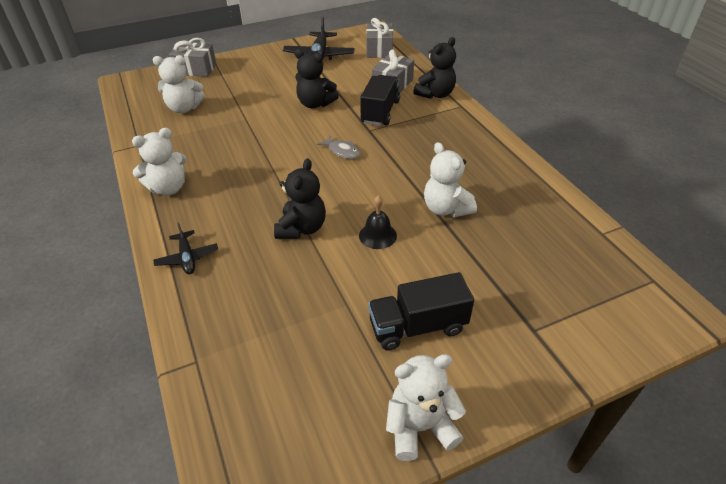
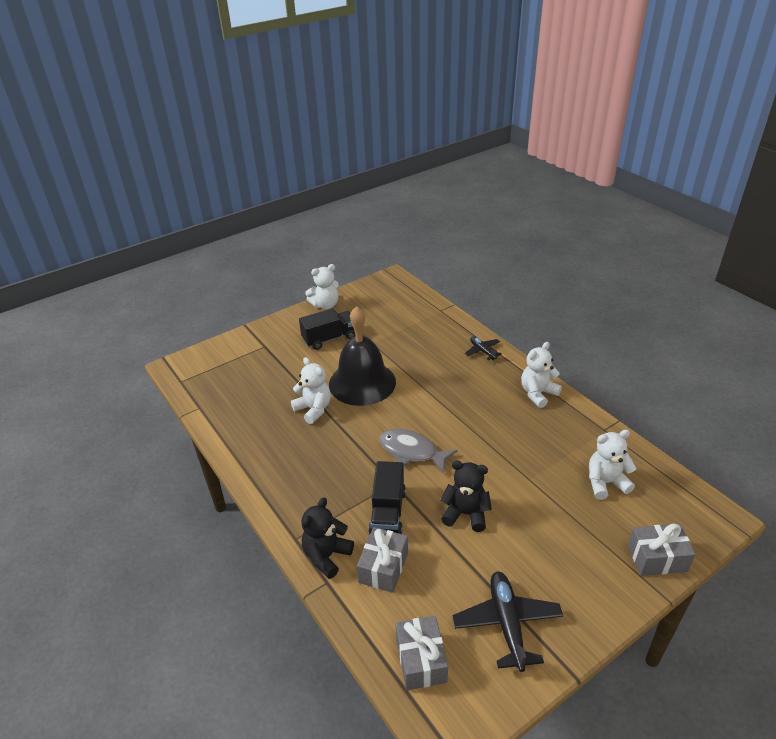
camera: 170 degrees right, 5 degrees down
black teddy bear [274,159,326,239] -> none
grey fish [317,136,360,159] -> grey fish [379,429,458,474], size x1.75
black bell [359,195,397,249] -> black bell [329,306,396,406], size x2.48

